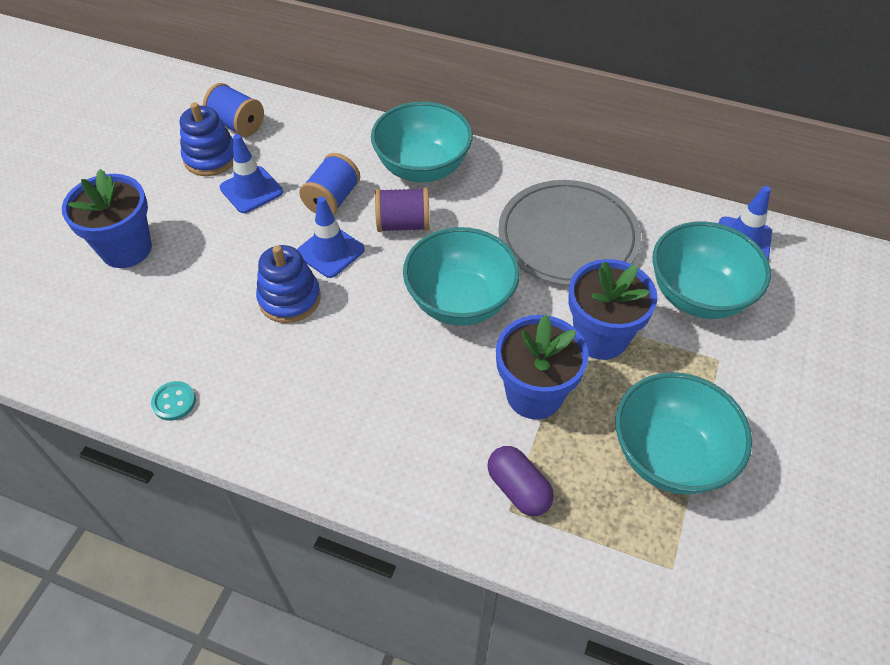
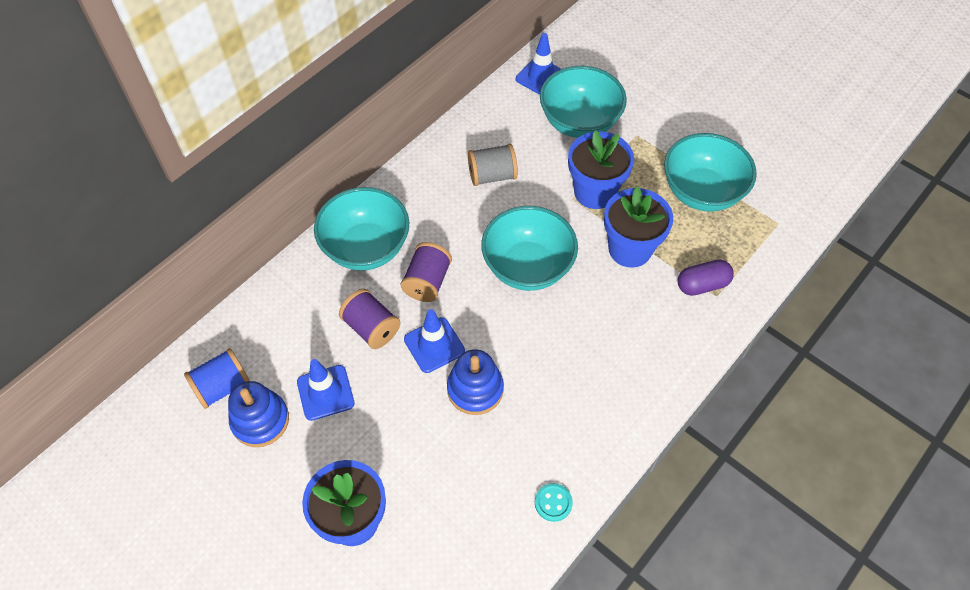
camera: 70 degrees left, 5 degrees up
blue spool [299,153,360,215] -> purple spool [339,289,400,349]
grey plate [498,180,641,286] -> grey spool [468,144,518,186]

